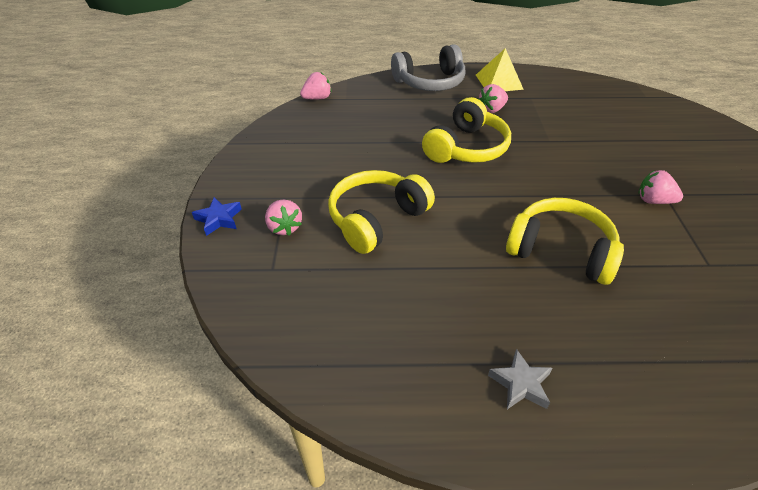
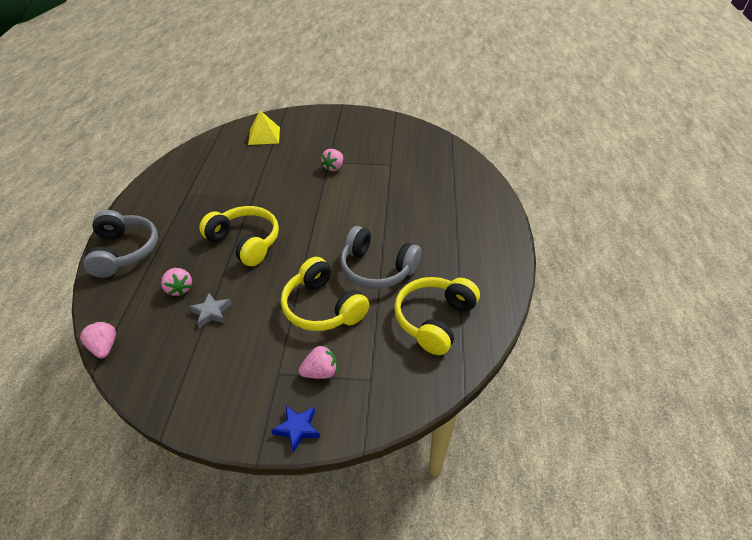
camera: 85 degrees left, 0 degrees up
yellow pyramid [476,48,524,91] -> yellow pyramid moved to [248,111,280,145]
pink strawberry [478,84,508,113] -> pink strawberry moved to [161,268,192,296]
grey star [488,349,552,409] -> grey star moved to [189,293,231,328]
yellow headphones [506,198,624,285] -> yellow headphones moved to [394,277,480,355]
none -> grey headphones [340,226,421,289]

